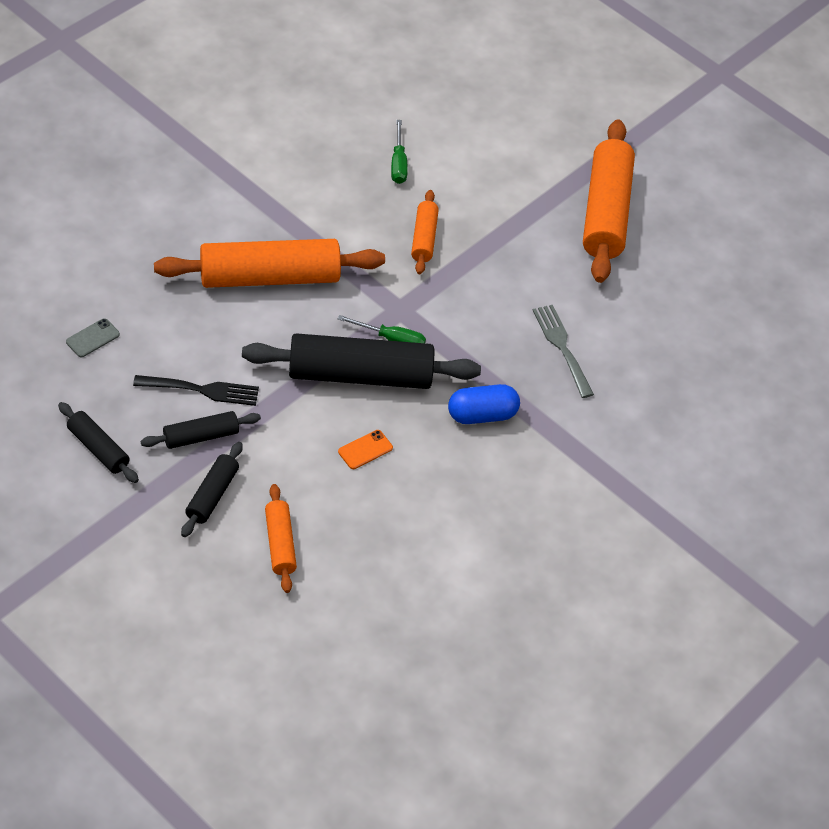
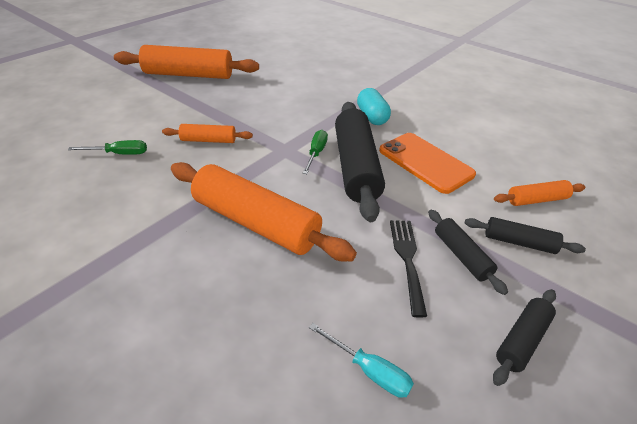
camera: 90 degrees left, 10 degrees down
grey phone [66,318,120,357] -> turquoise screwdriver [309,323,414,398]
orange rolling pin [154,239,385,288] -> orange rolling pin turned 45 degrees counterclockwise [171,162,357,262]
orange phone [338,430,393,469] -> orange phone [379,133,476,194], size x2.34
blue capsule [448,384,520,424] -> turquoise capsule [357,88,391,125]
grey fork [533,305,594,398] -> none

